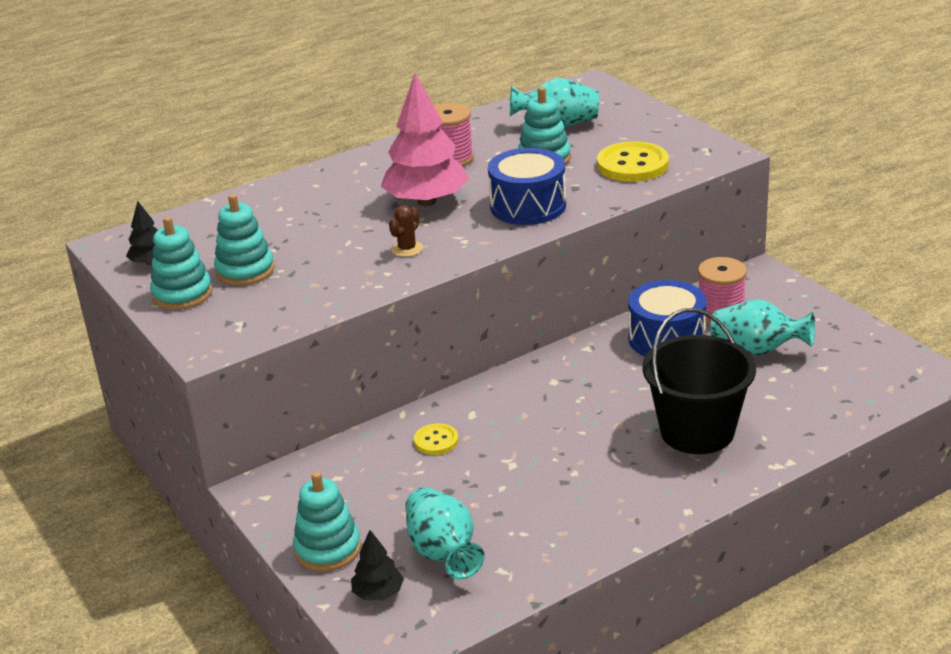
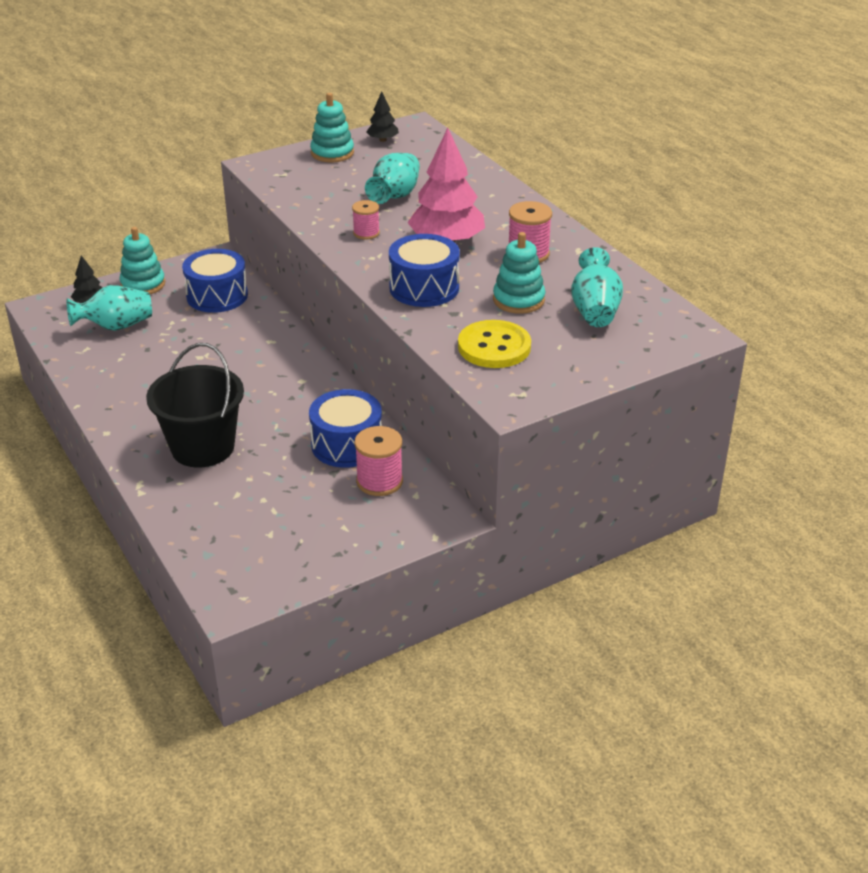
camera: 90 degrees right, 5 degrees up
turquoise stacking toy [214,194,275,286] -> none
brown cactus [389,205,423,257] -> pink spool [352,200,380,240]
yellow button [414,423,458,455] -> none
turquoise vase [710,300,815,356] -> turquoise vase moved to [365,153,420,204]
none -> blue drum [182,249,248,313]

